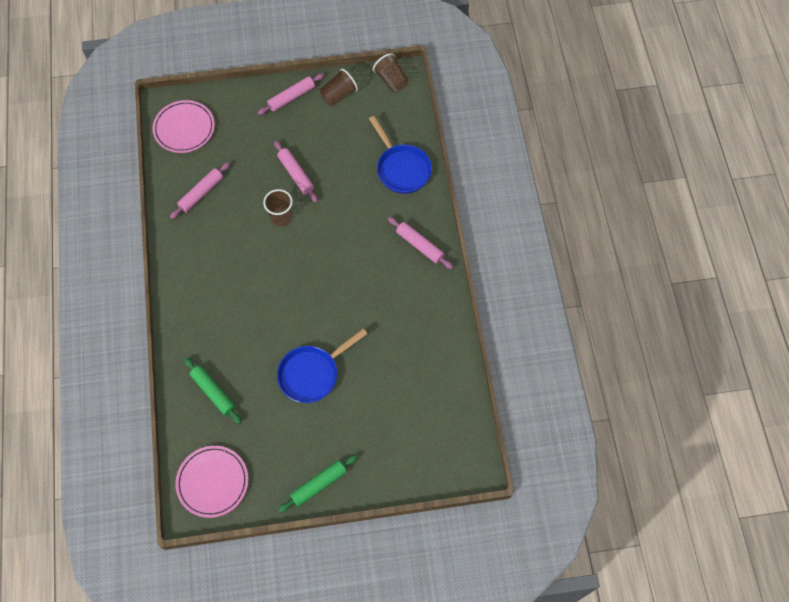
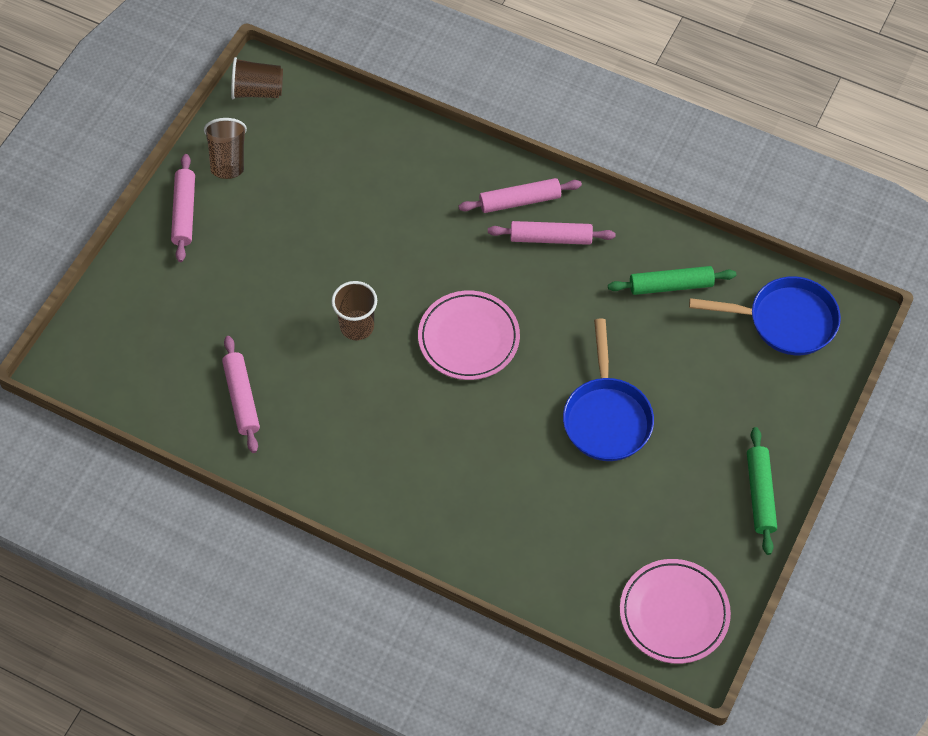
camera: 55 degrees left, 5 degrees down
pink plate [152,100,215,153] -> pink plate moved to [418,291,520,380]
green rolling pin [184,358,242,424] -> green rolling pin moved to [608,266,736,295]
pink rolling pin [274,141,318,202] -> pink rolling pin moved to [488,221,616,245]
blue pan [369,116,432,194] -> blue pan moved to [689,277,841,355]

